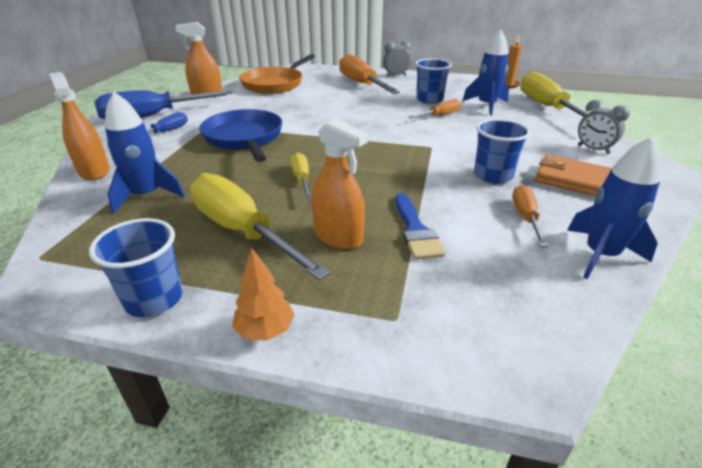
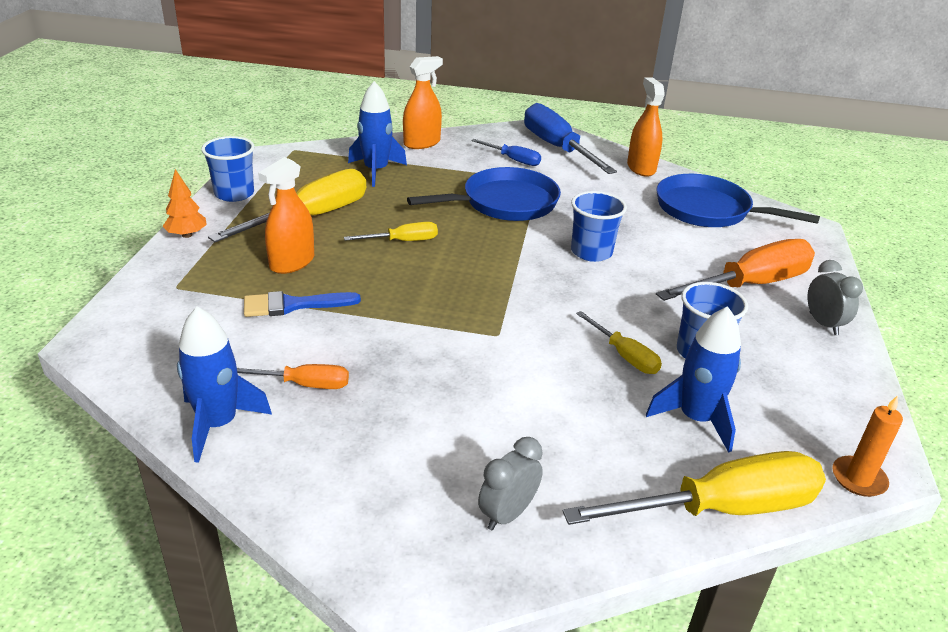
camera: 85 degrees right, 0 degrees up
orange pan [239,54,315,94] -> blue pan [656,174,820,227]
orange screwdriver [408,99,461,118] -> yellow screwdriver [576,311,662,374]
blue cup [474,119,530,184] -> blue cup moved to [571,191,627,262]
orange wallet [535,155,612,196] -> none

